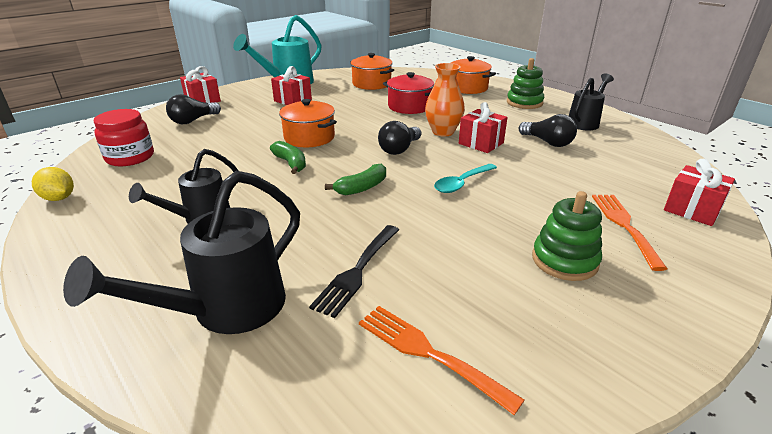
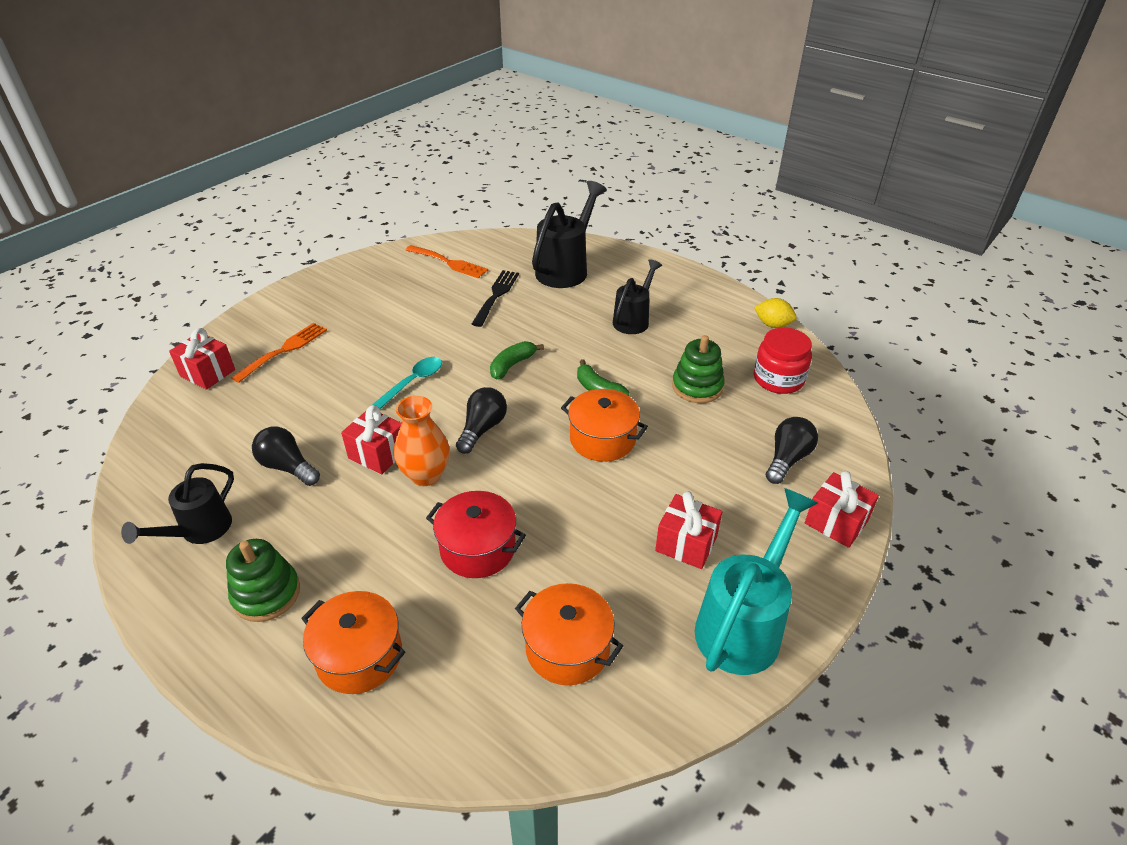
camera: 170 degrees right, 10 degrees up
green stacking toy [532,191,602,281] -> green stacking toy moved to [672,335,725,403]
orange fork [592,195,667,271] -> orange fork turned 135 degrees counterclockwise [231,323,327,383]

